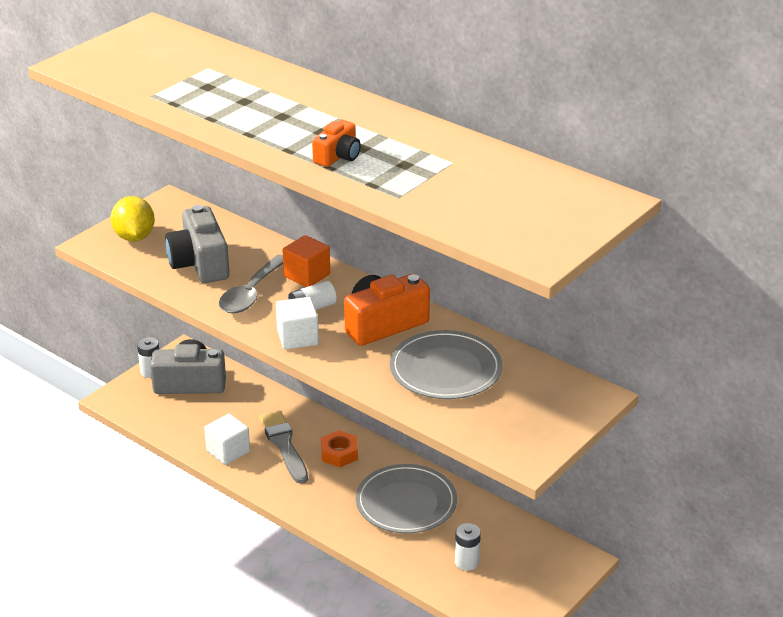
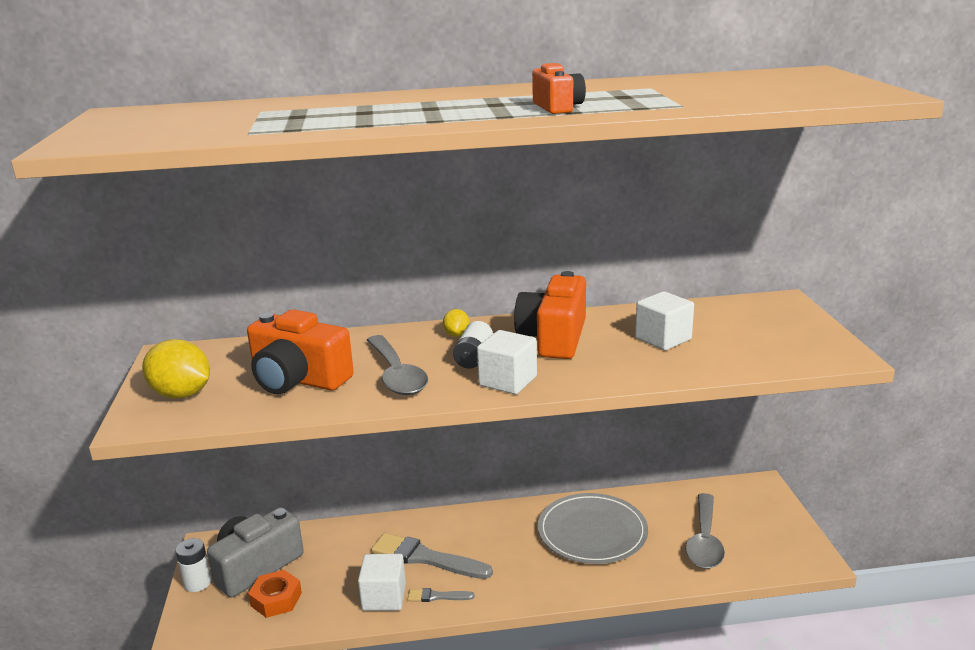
camera: 45 degrees left, 10 degrees down
grey camera [165,205,230,283] -> orange camera [247,309,354,394]
orange cube [283,235,330,287] -> none
orange nut [321,430,358,467] -> orange nut moved to [248,570,302,618]
grey plate [390,330,503,399] -> white cube [635,291,694,350]
white battery [455,523,481,571] -> grey spoon [685,493,725,569]
none -> grey brush [408,588,475,602]
none -> yellow lemon [443,309,470,337]

